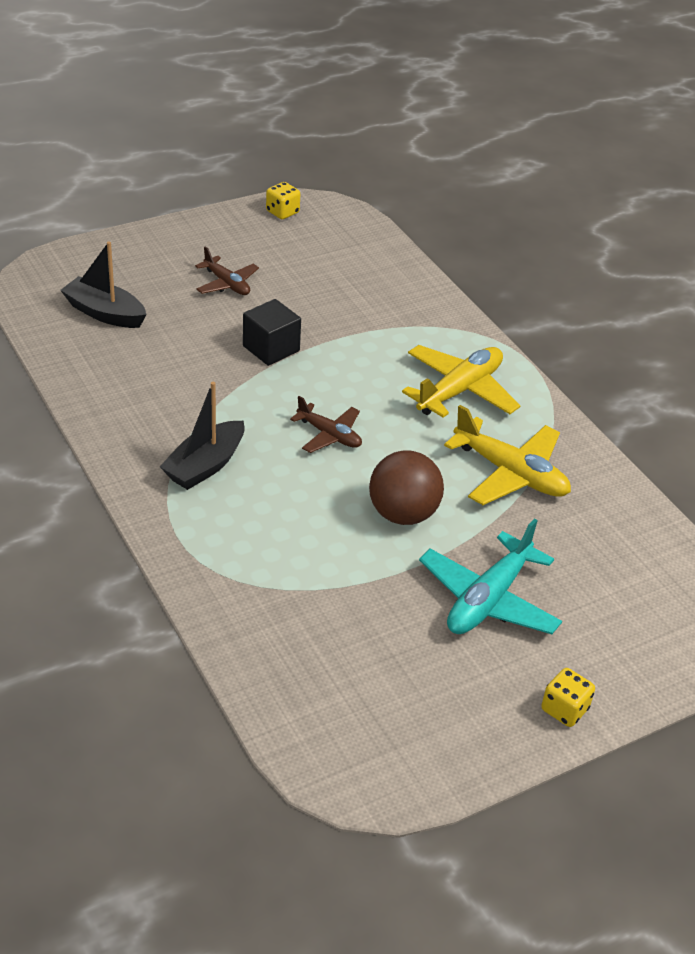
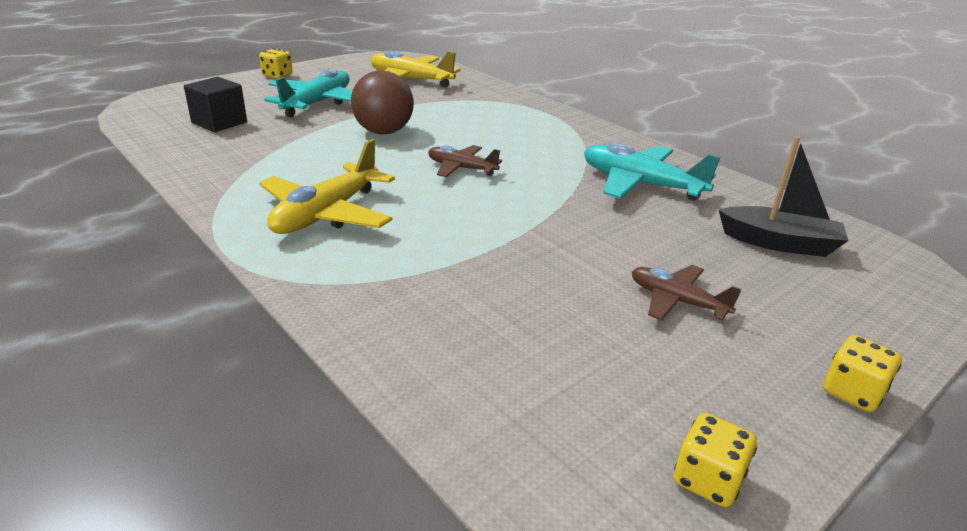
camera: 170 degrees right, 10 degrees down
black boat [160,382,245,490] -> none
black cube [243,299,301,366] -> black cube moved to [184,77,247,132]
yellow plane [444,405,571,505] -> yellow plane moved to [371,50,461,88]
none -> turquoise plane [584,143,720,201]
none -> yellow dice [823,335,902,412]

